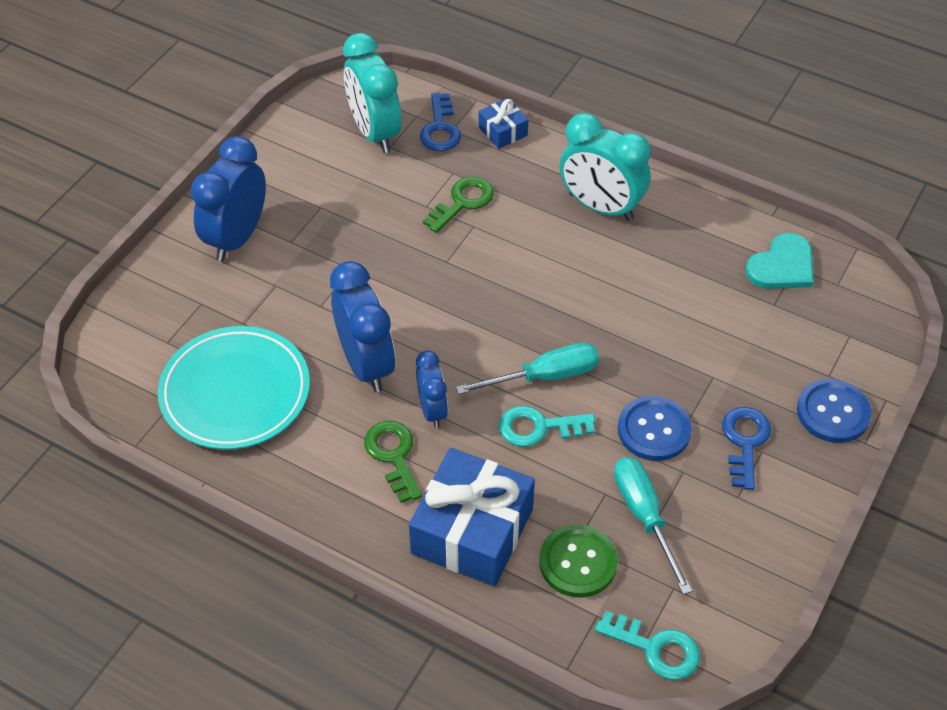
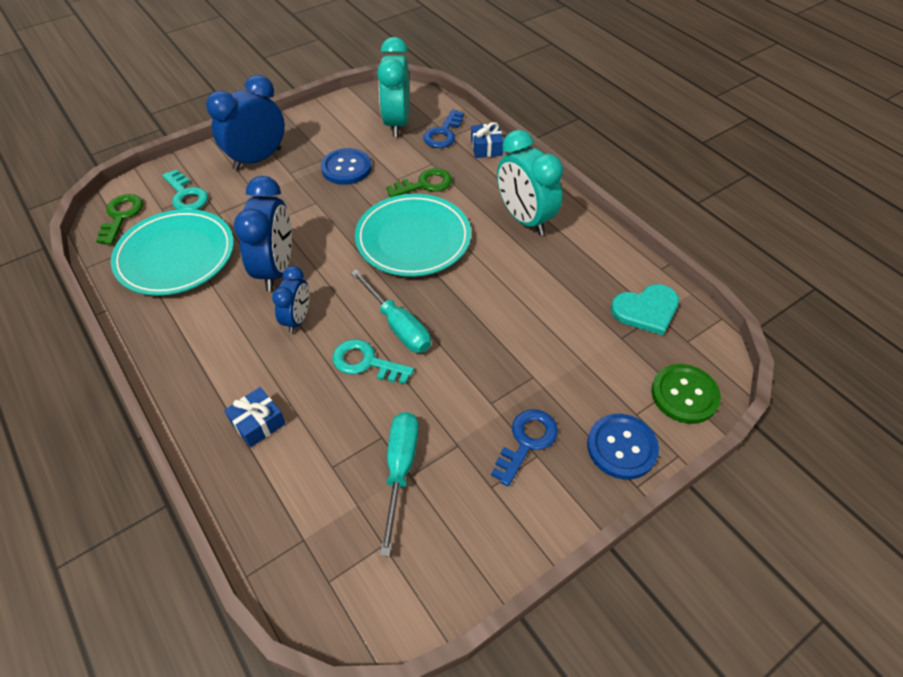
camera: 25 degrees right, 0 degrees up
green key [364,421,422,503] -> green key moved to [96,194,143,245]
blue gift [409,448,535,586] -> blue gift [224,387,286,448], size x0.48
turquoise screwdriver [456,343,599,395] -> turquoise screwdriver turned 45 degrees clockwise [351,269,431,353]
green button [539,524,618,597] -> green button moved to [651,364,721,424]
turquoise key [595,611,700,680] -> turquoise key moved to [162,169,208,210]
blue button [618,396,692,461] -> blue button moved to [321,148,371,185]
none -> turquoise plate [355,194,471,277]

